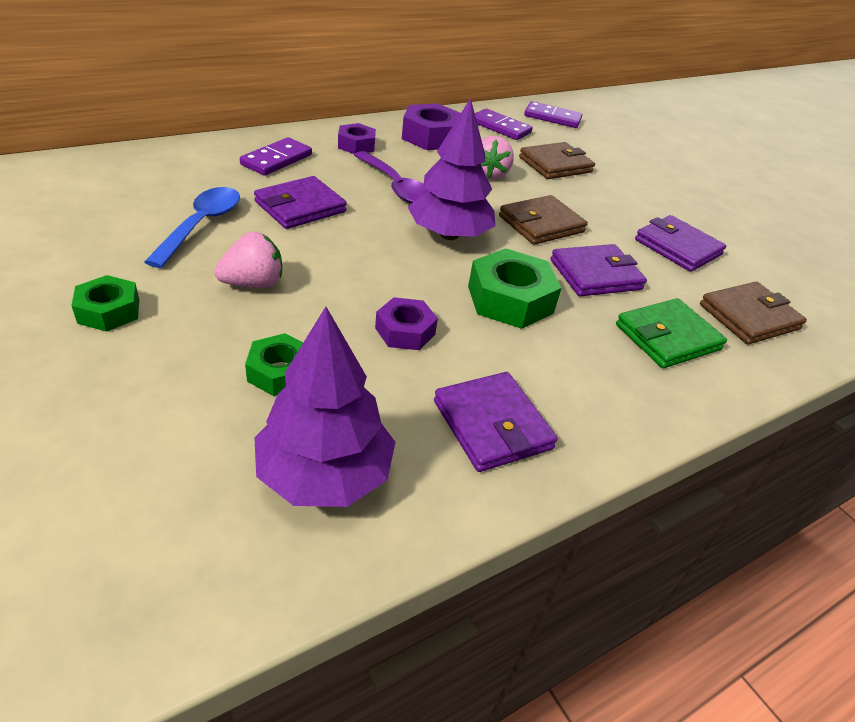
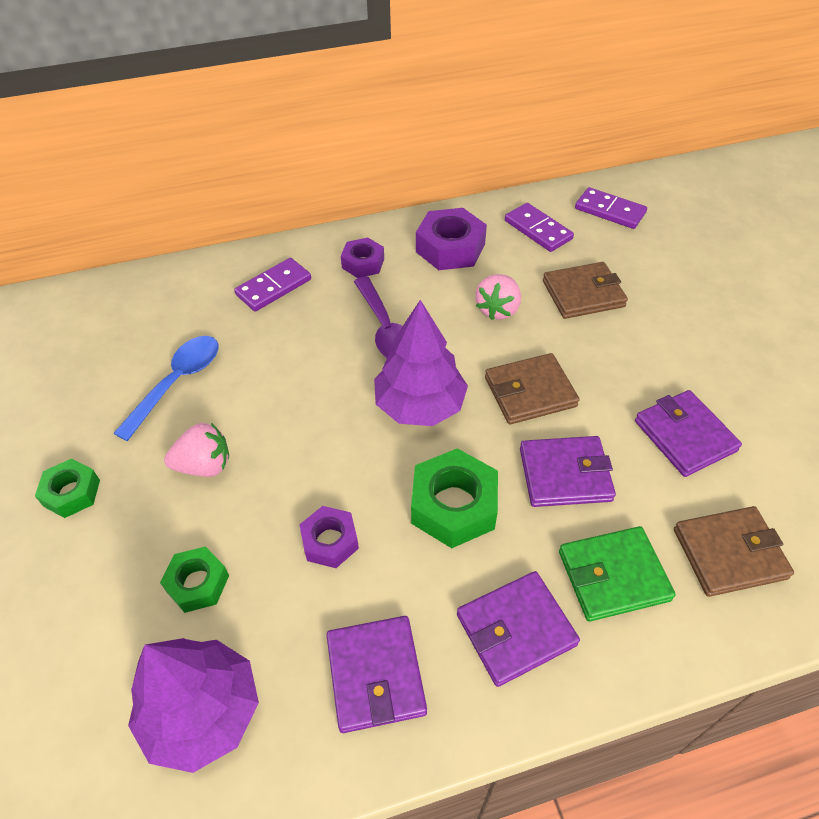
camera: 20 degrees right, 10 degrees up
purple wallet [254,176,347,229] -> purple wallet moved to [457,571,580,687]

